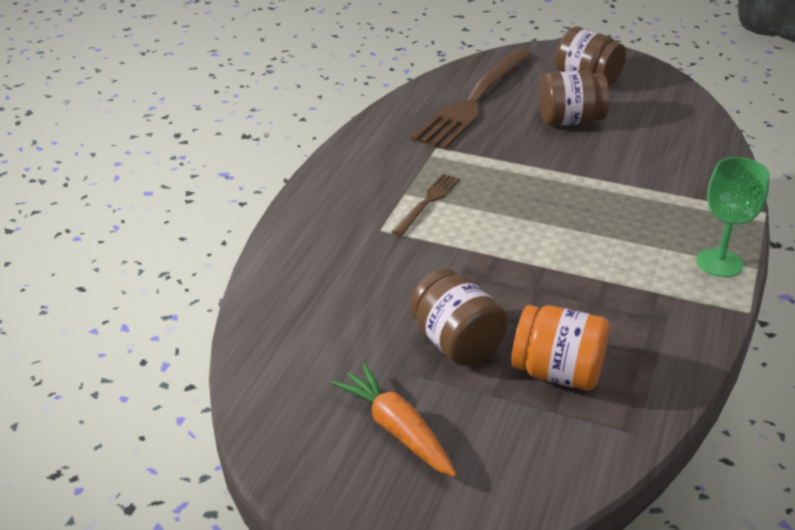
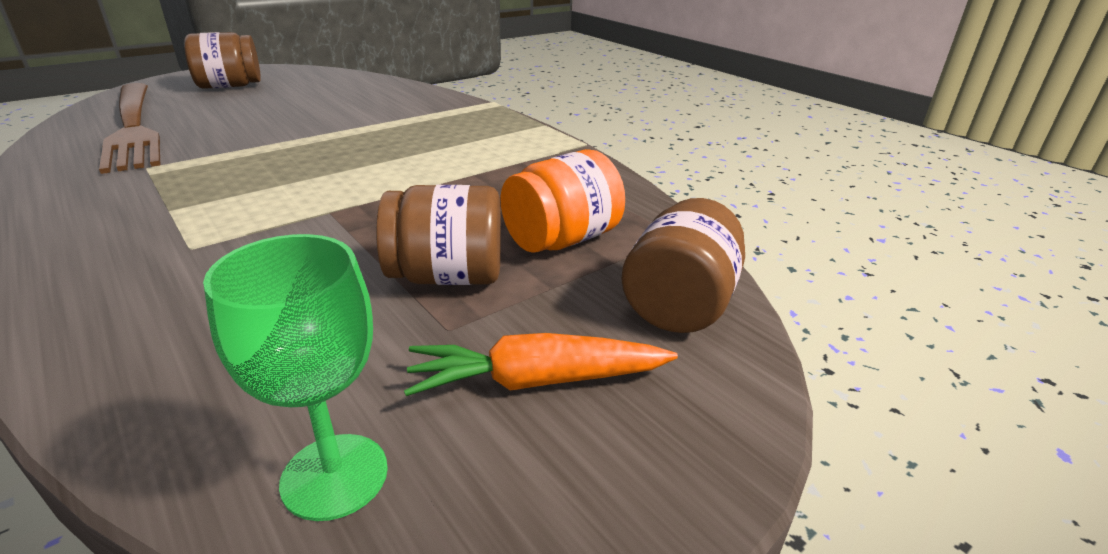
camera: 60 degrees left, 5 degrees down
brown fork [392,174,460,236] -> none
brown jar [539,70,609,126] -> brown jar moved to [621,198,745,333]
green goblet [696,157,770,277] -> green goblet moved to [203,234,388,521]

